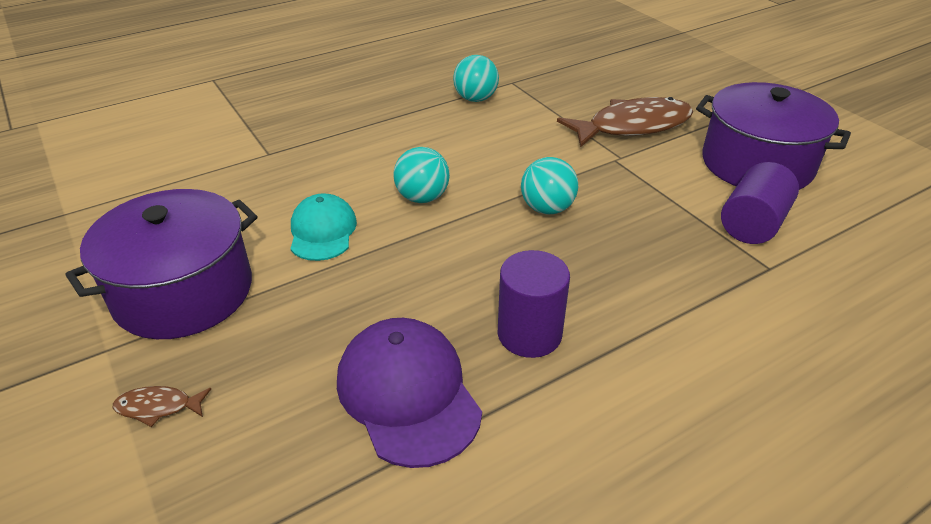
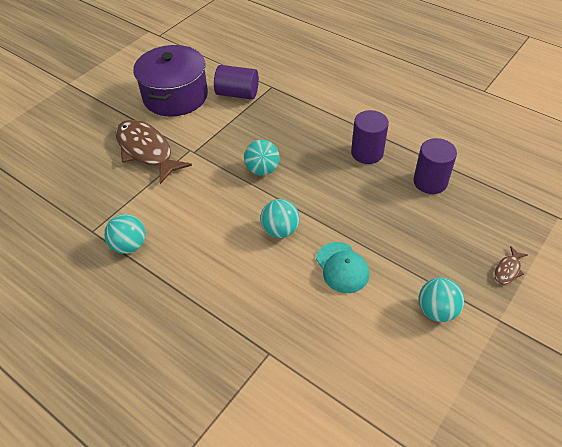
camera: 110 degrees left, 10 degrees up
purple pot [66,189,258,339] -> turquoise ball [419,277,464,322]
brown fish [113,386,211,427] -> brown fish turned 60 degrees clockwise [495,246,528,284]
turquoise cap [291,194,357,261] -> turquoise cap turned 90 degrees counterclockwise [316,242,369,293]
purple cap [337,318,482,468] -> purple cylinder [413,138,457,194]

